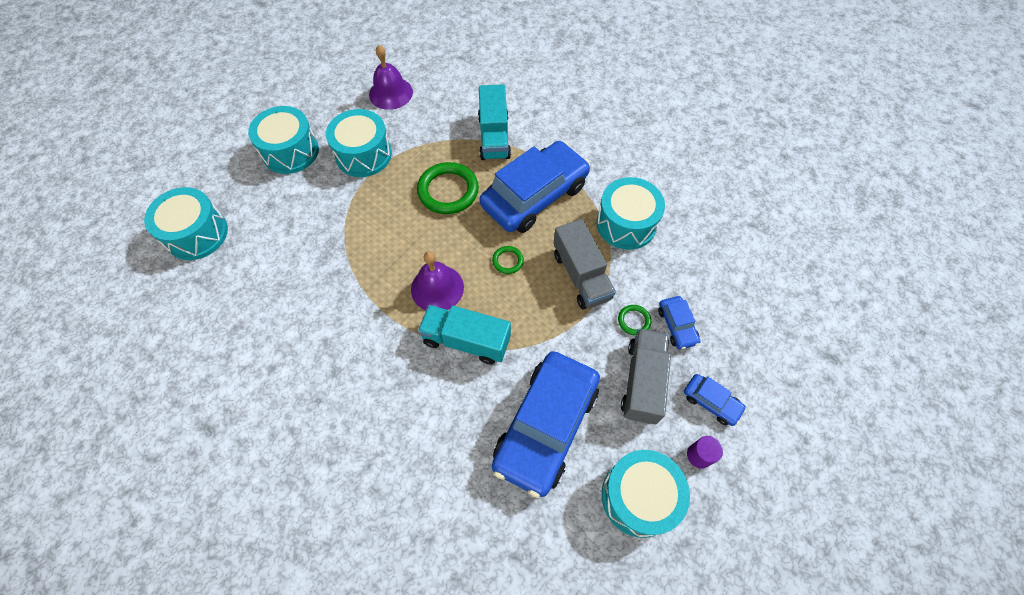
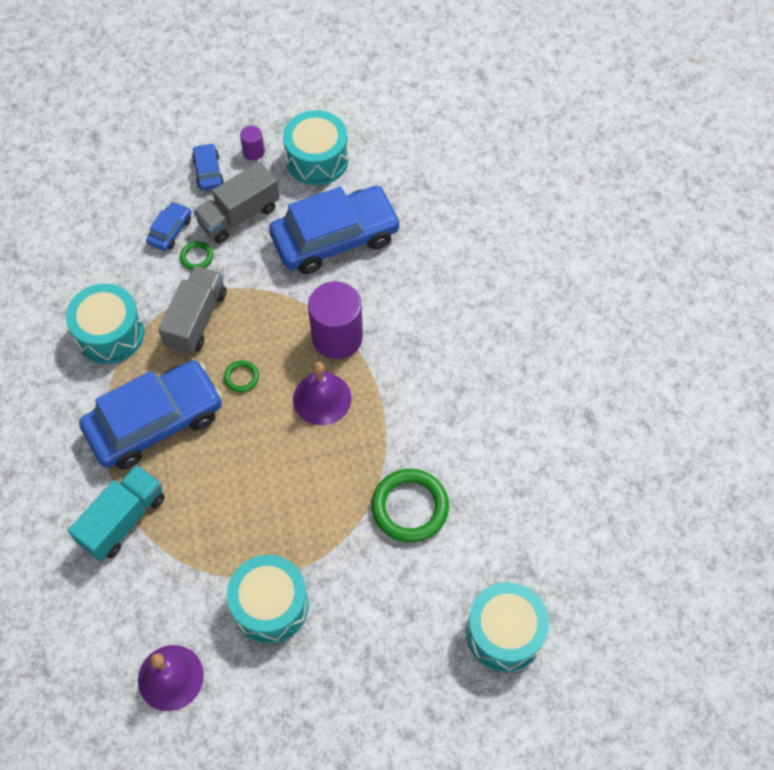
camera: 140 degrees left, 0 degrees up
turquoise drum [248,106,319,174] -> none
green ring [417,162,479,214] -> green ring moved to [371,469,449,543]
turquoise truck [418,305,511,364] -> purple cylinder [308,281,363,359]
blue car [480,141,590,233] -> blue car turned 150 degrees clockwise [79,360,222,469]

